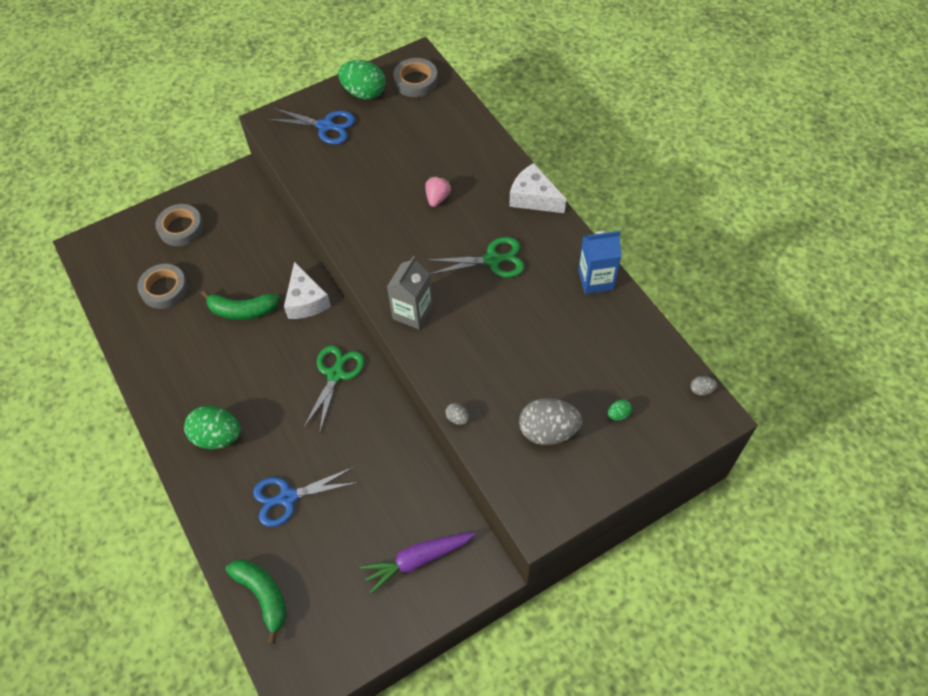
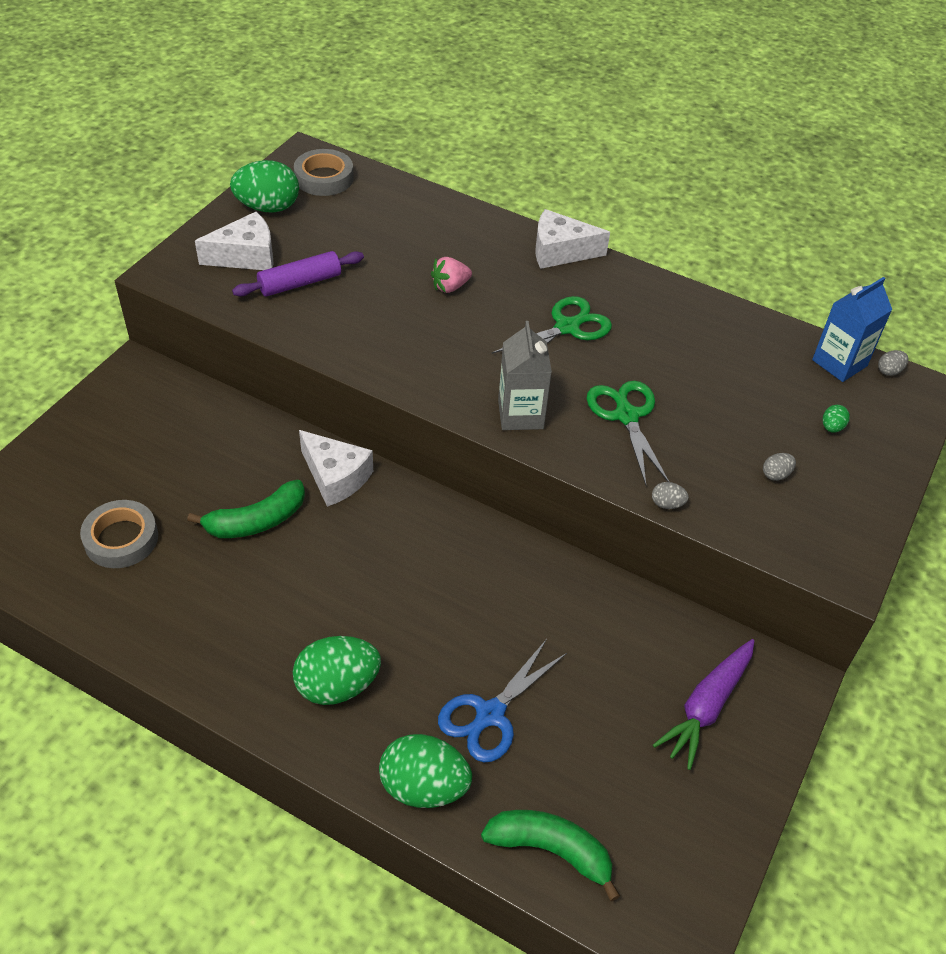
camera: 35 degrees left, 10 degrees down
grey tape [156,204,204,246] -> none
blue scissors [267,108,355,144] -> white cheese [195,212,273,270]
green scissors [303,345,364,434] -> green scissors moved to [587,381,669,485]
pink strawberry [425,176,451,207] -> pink strawberry turned 105 degrees counterclockwise [431,257,472,293]
grey egg [519,398,582,445] -> grey egg [763,453,796,481], size x0.43
blue carton [578,231,621,294] -> blue carton moved to [812,277,892,382]
none -> purple rolling pin [232,251,364,297]
none -> green egg [379,734,472,808]

